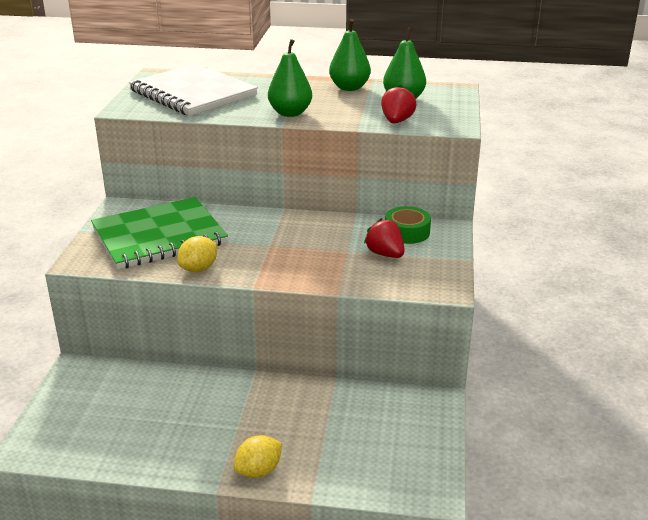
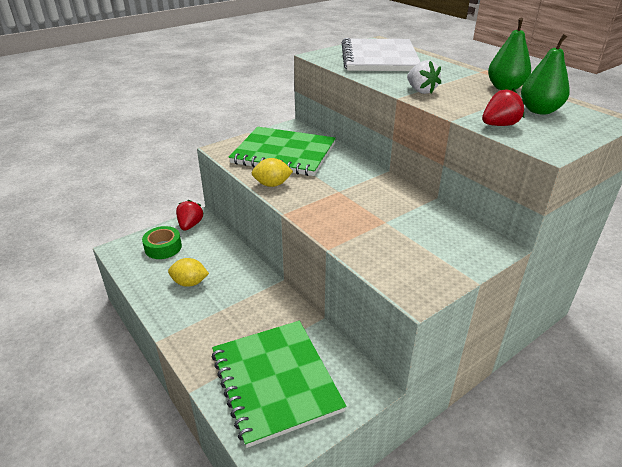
camera: 45 degrees right, 5 degrees up
yellow lemon [233,435,282,478] -> yellow lemon moved to [168,258,209,287]
green pear [268,39,312,117] -> white strawberry [407,60,441,94]
red strawberry [364,218,405,258] -> red strawberry moved to [176,200,204,231]
green tape [385,206,431,244] -> green tape moved to [142,226,182,259]
none -> green notebook [211,321,346,448]

